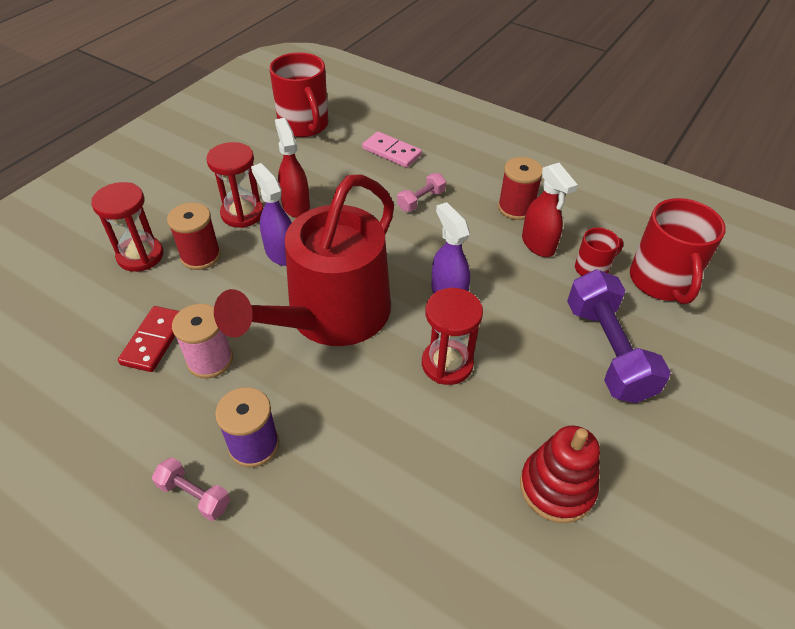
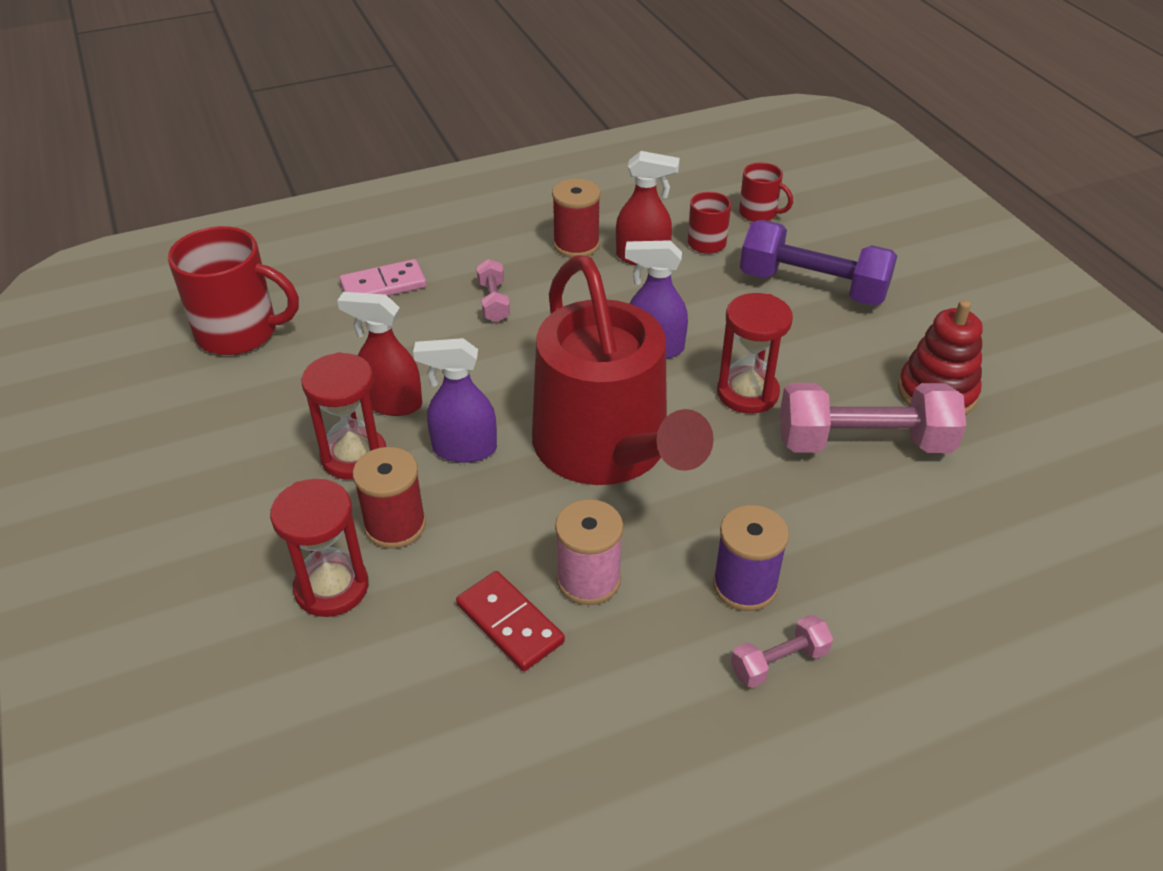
camera: 55 degrees left, 5 degrees down
red mug [630,198,726,304] -> red mug [739,162,793,222], size x0.53
none -> pink dumbbell [780,383,966,453]

